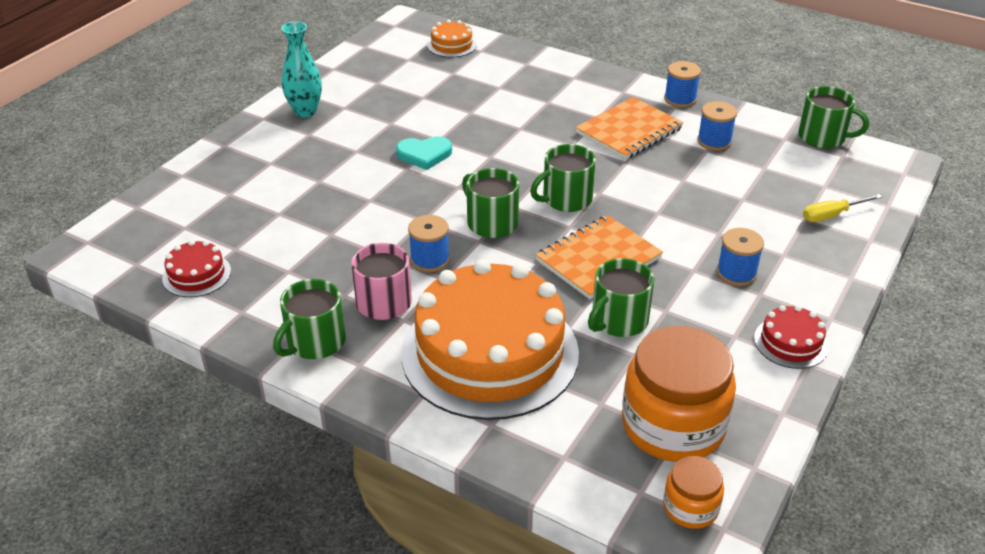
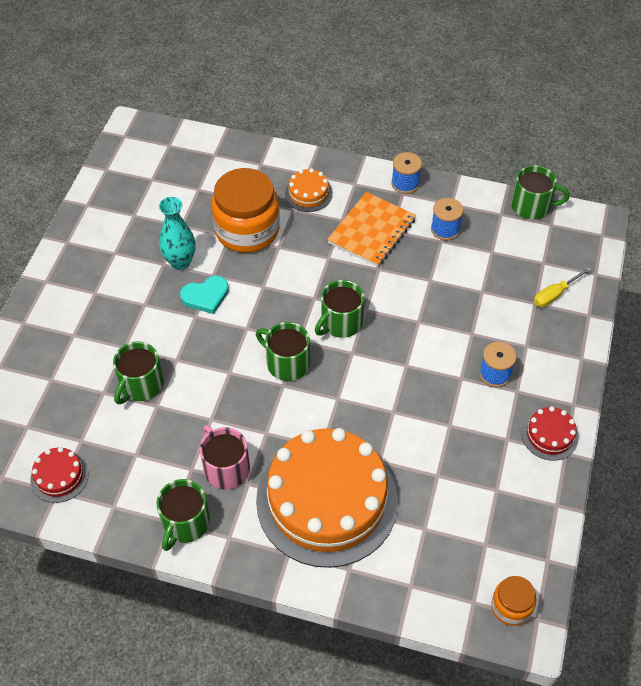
camera: 15 degrees left, 15 degrees up
turquoise vase [281,21,322,117] -> turquoise vase moved to [159,197,196,270]
blue spool [408,215,450,272] -> none
orange cake [427,19,477,58] -> orange cake moved to [285,168,333,212]
orange notebook [535,215,663,299] -> none
green mug [588,258,654,337] -> green mug moved to [113,341,164,405]
orange jar [622,326,736,462] -> orange jar moved to [211,168,280,253]

